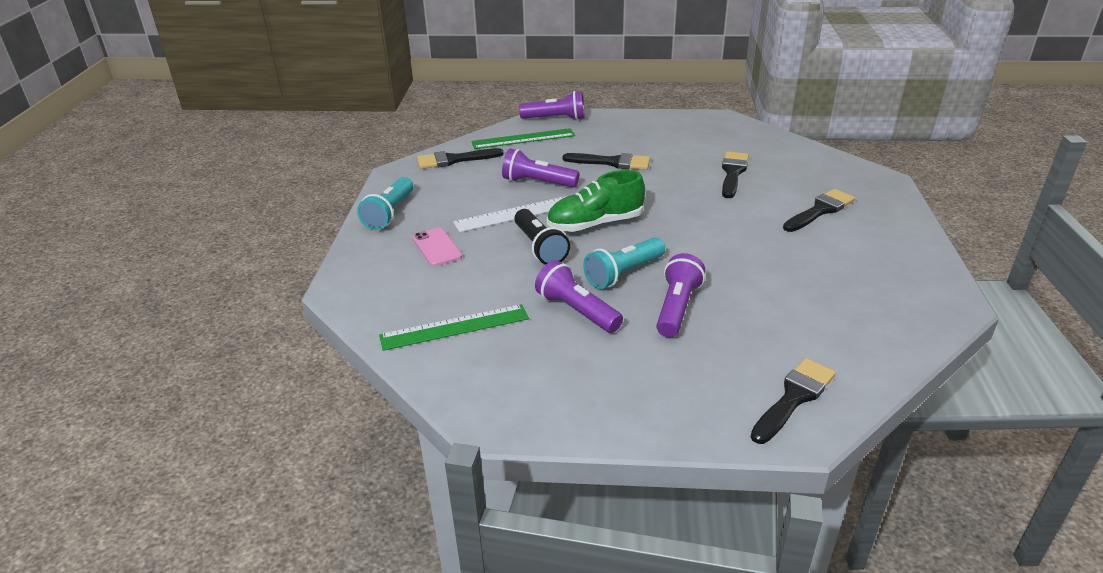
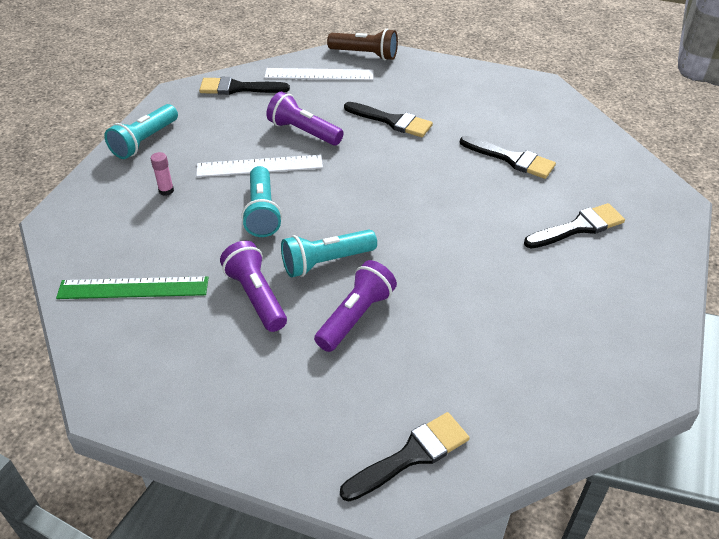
camera: 15 degrees right, 10 degrees up
pink phone [412,228,462,266] -> pink glue stick [151,152,174,196]
green ruler [471,128,575,149] -> white ruler [264,68,373,80]
black flashlight [514,209,570,265] -> turquoise flashlight [241,166,282,237]
purple flashlight [519,91,584,120] -> brown flashlight [327,29,398,61]
green shoe [547,170,645,232] -> none
black brush [722,151,749,198] -> black brush turned 90 degrees clockwise [460,136,556,179]

